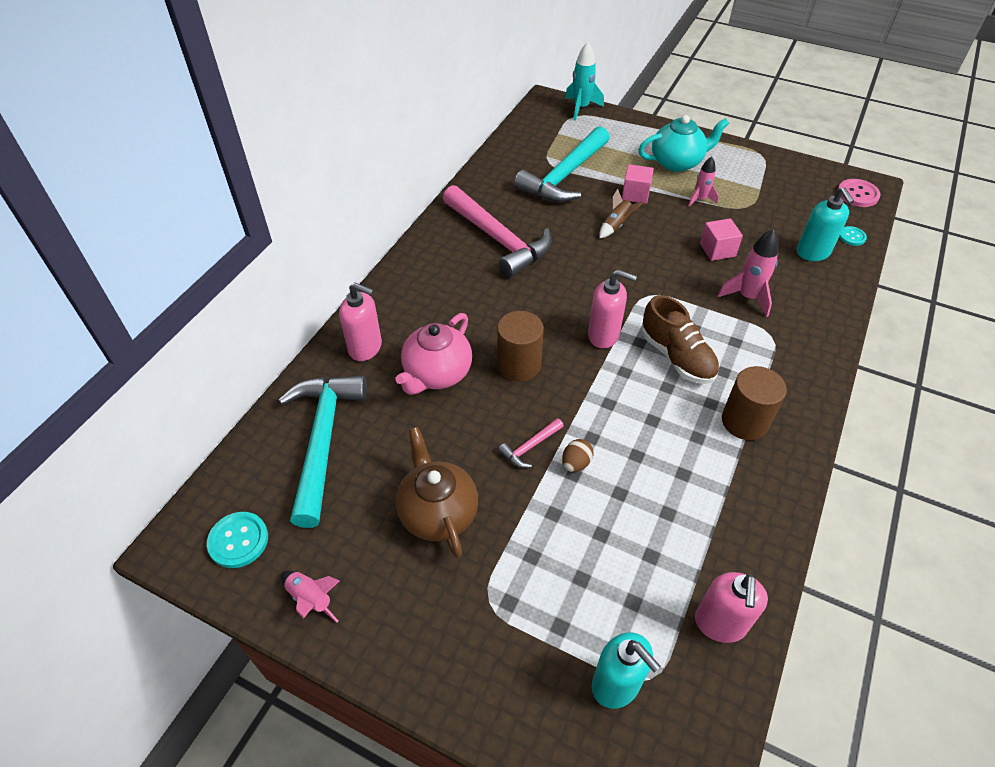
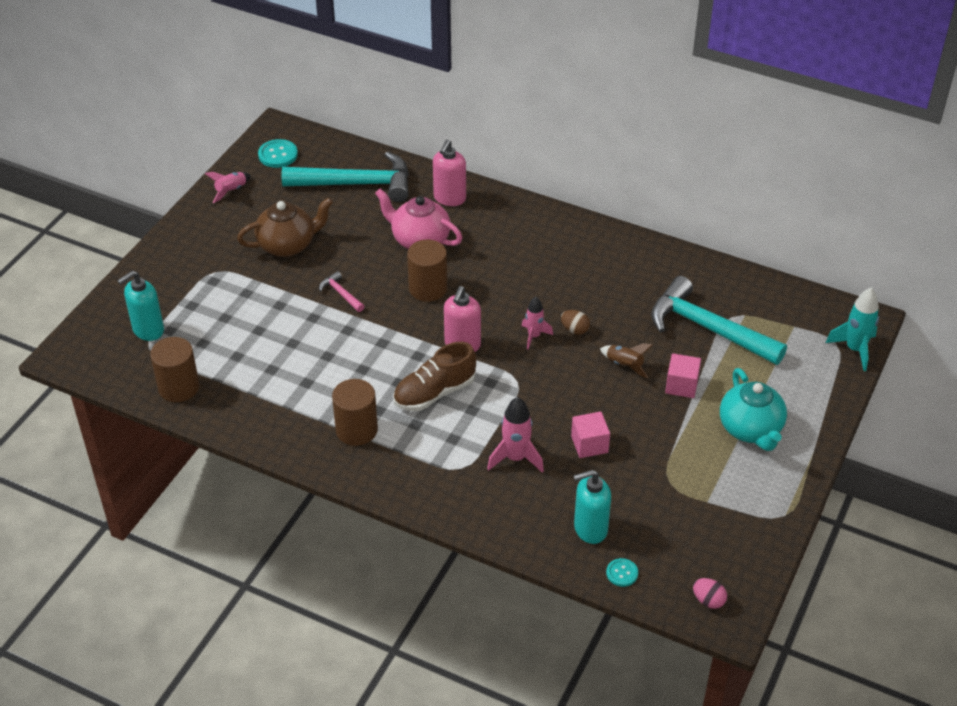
camera: 90 degrees right, 5 degrees down
pink hammer [443,185,552,278] -> none
brown egg [562,439,593,472] -> brown egg moved to [561,310,590,335]
pink rocket [688,157,719,207] -> pink rocket moved to [522,297,553,349]
pink soap dispenser [695,572,768,643] -> brown cylinder [150,337,199,402]
pink button [838,179,880,207] -> pink egg [693,578,727,609]

